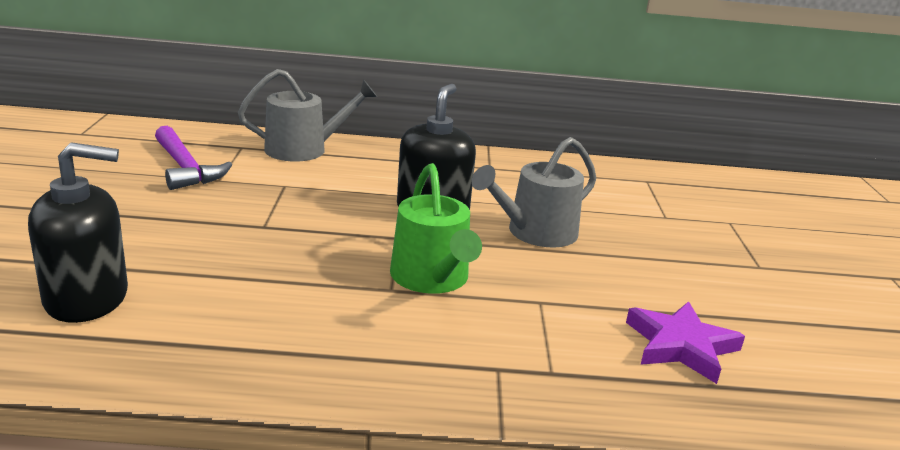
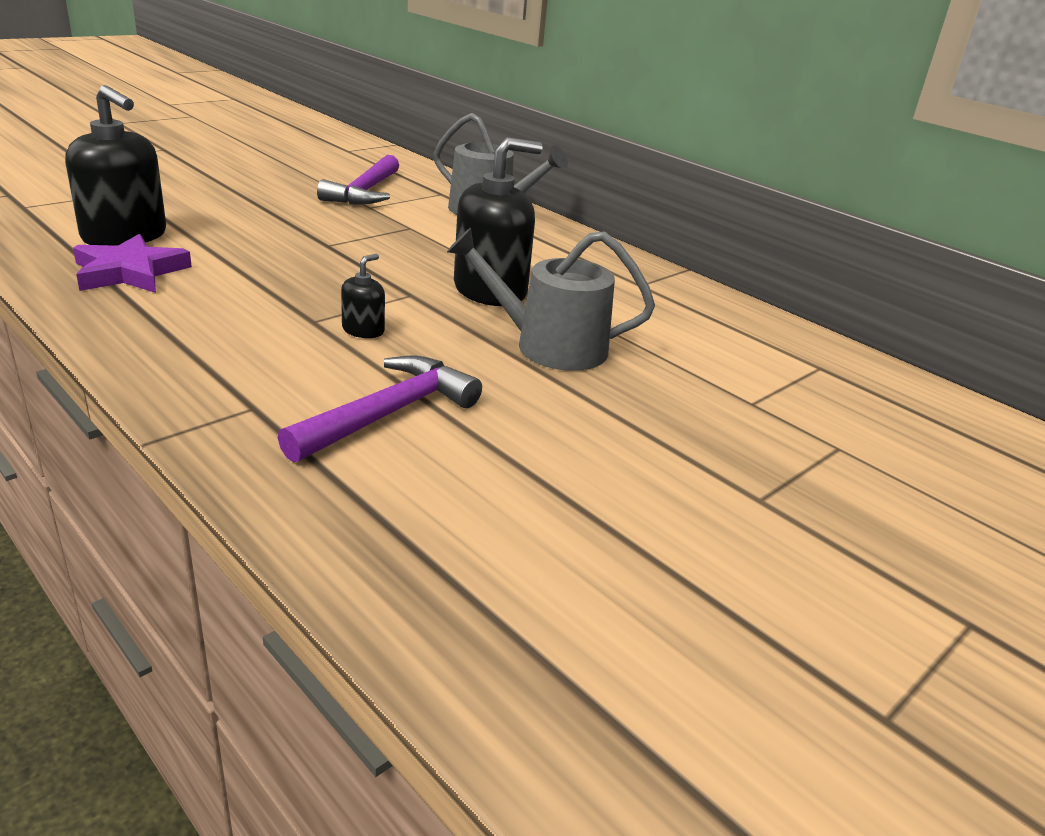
camera: 45 degrees right, 5 degrees up
green watering can [390,163,482,294] -> black soap dispenser [341,254,385,338]
purple star [626,301,745,384] -> purple star moved to [73,234,192,293]
none -> purple hammer [278,356,482,463]

